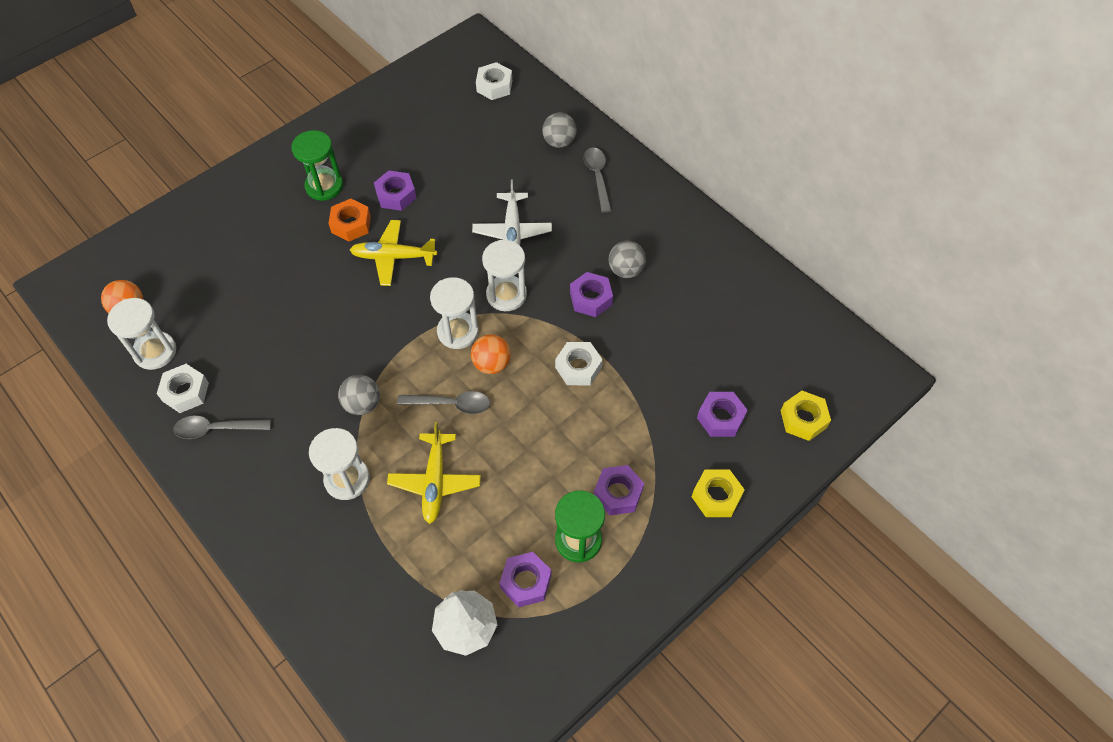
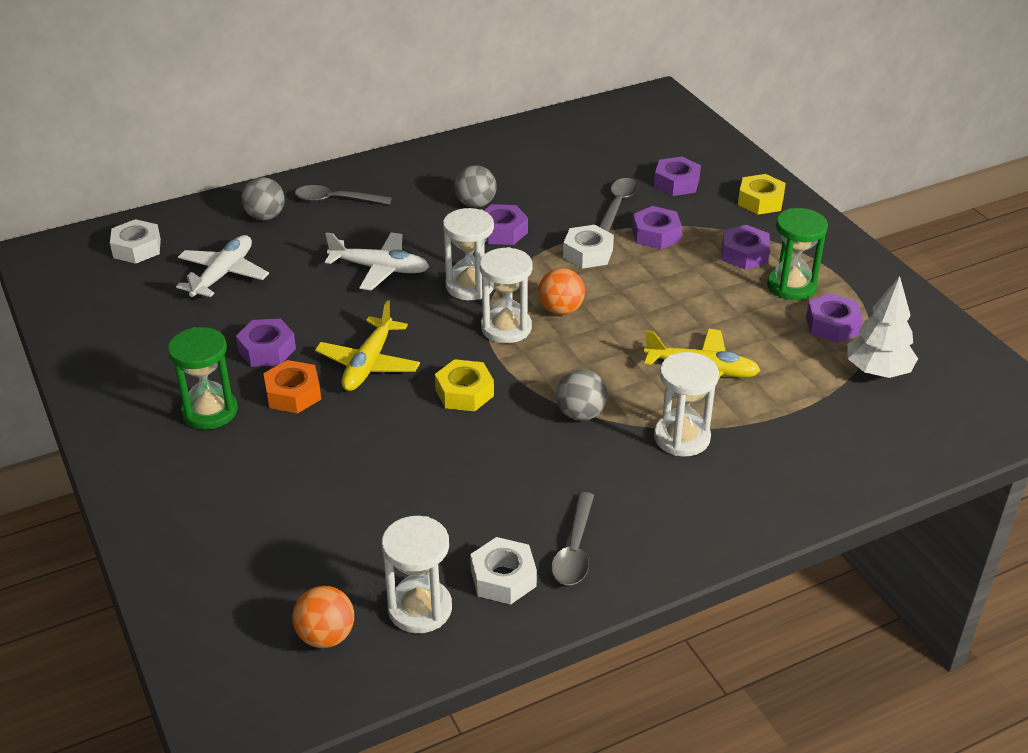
camera: 75 degrees left, 20 degrees down
grey spoon [397,391,490,414] -> grey spoon moved to [599,178,638,232]
yellow nut [781,391,831,441] -> yellow nut moved to [435,359,494,411]
none -> white plane [176,235,269,297]
none -> purple nut [632,206,682,249]

